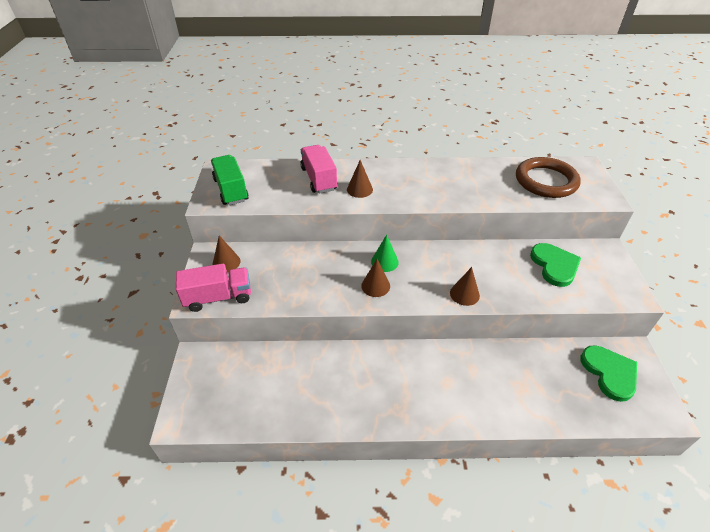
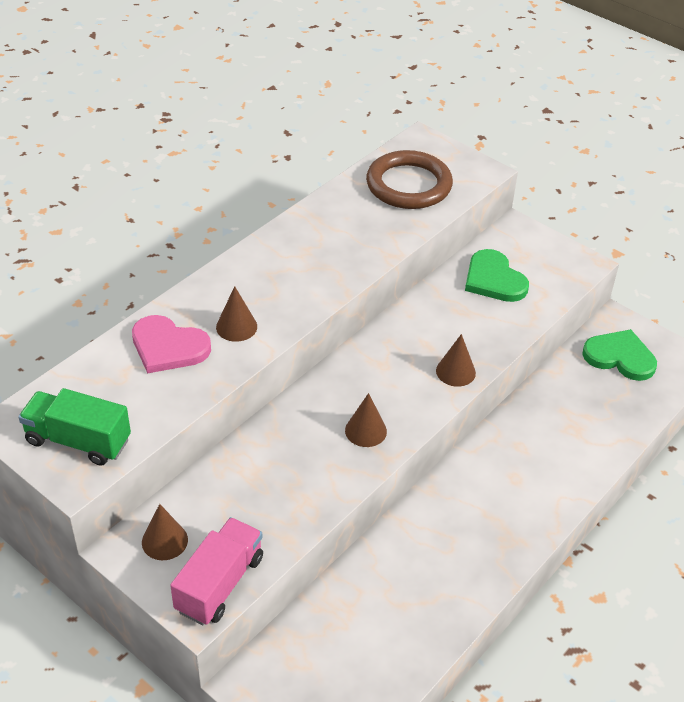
camera: 50 degrees left, 0 degrees up
pink truck [300,145,337,193] -> pink heart [132,315,211,374]
green cone [371,235,399,272] -> none
green heart [530,243,581,287] -> green heart turned 150 degrees counterclockwise [465,249,529,302]

